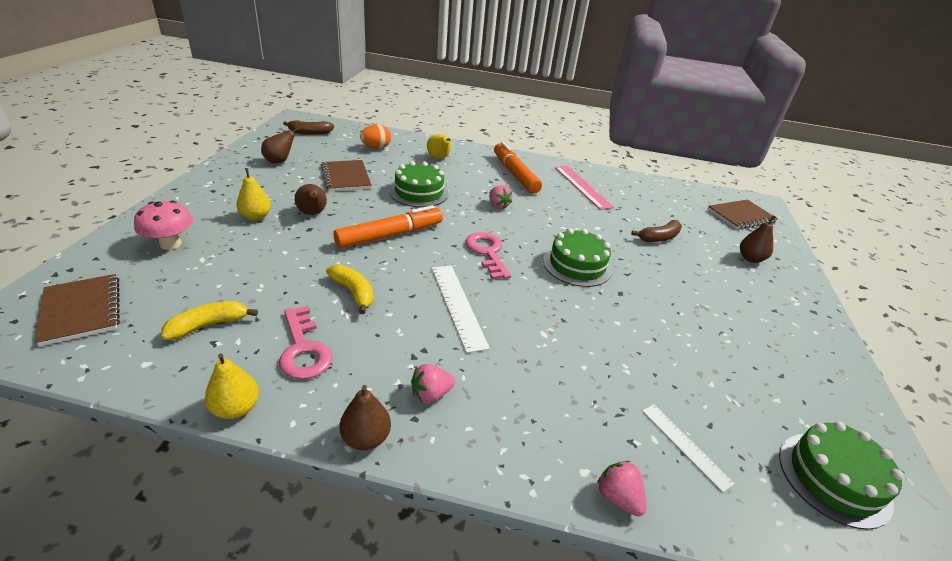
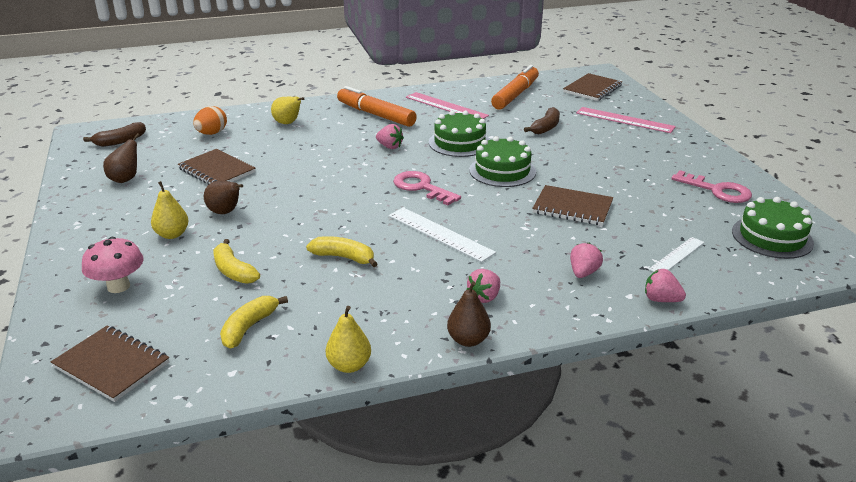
camera: 25 degrees left, 5 degrees down
pink key [279,306,332,379] -> pink key moved to [671,170,752,203]
orange marker [333,205,443,248] -> orange marker moved to [491,65,539,109]
green cake [389,161,449,207] -> green cake moved to [429,111,490,157]
white ruler [642,405,735,492] -> white ruler turned 75 degrees counterclockwise [649,237,704,272]
brown pear [740,215,775,263] -> pink ruler [576,107,676,133]
none -> yellow banana [213,239,260,284]
none -> brown notebook [532,185,613,226]
none -> pink strawberry [570,243,603,278]

